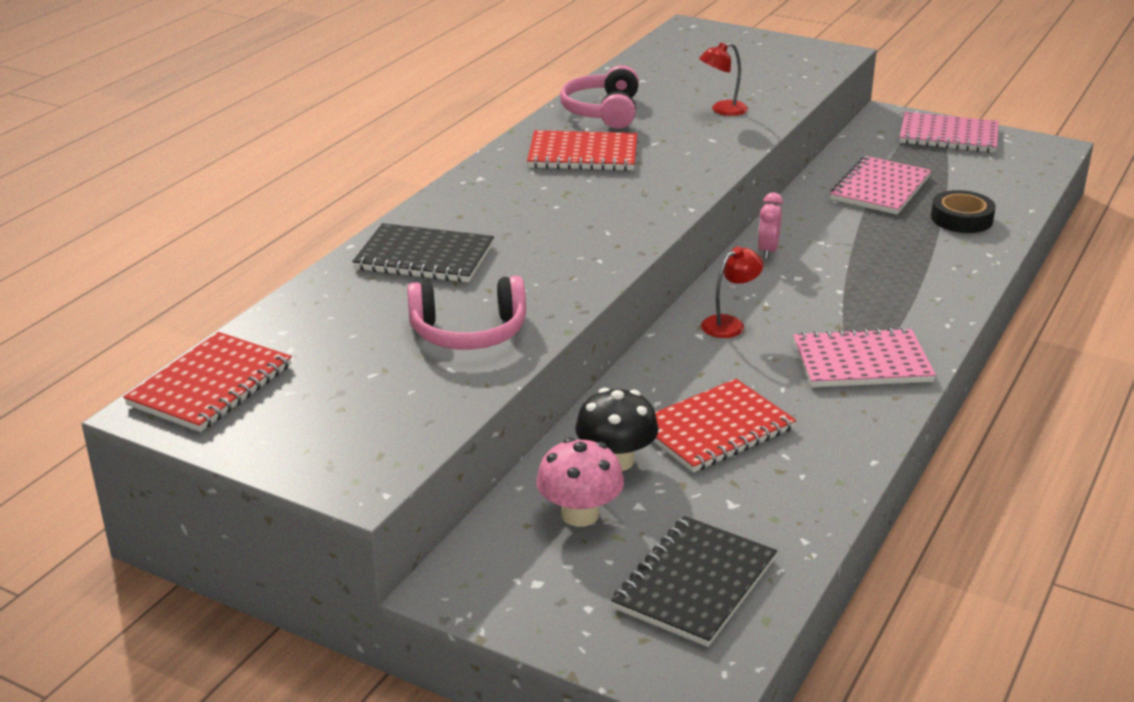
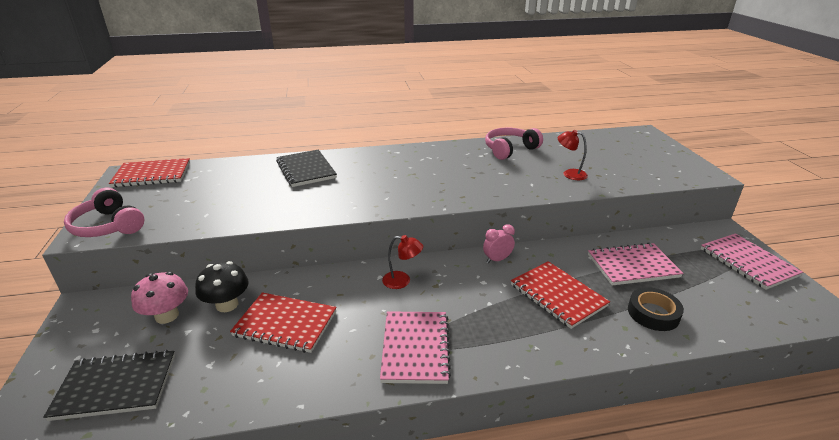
camera: 50 degrees right, 0 degrees up
pink headphones [407,276,526,350] -> pink headphones moved to [64,188,144,237]
red notebook [527,130,637,171] -> red notebook moved to [511,261,610,329]
pink notebook [793,327,936,387] -> pink notebook turned 45 degrees clockwise [380,311,451,384]

